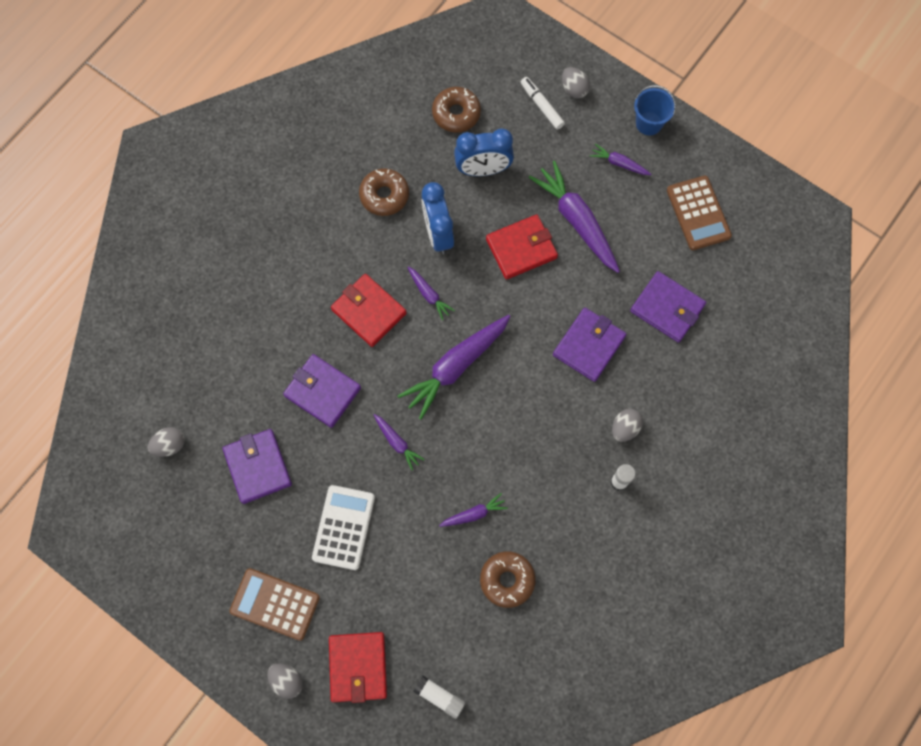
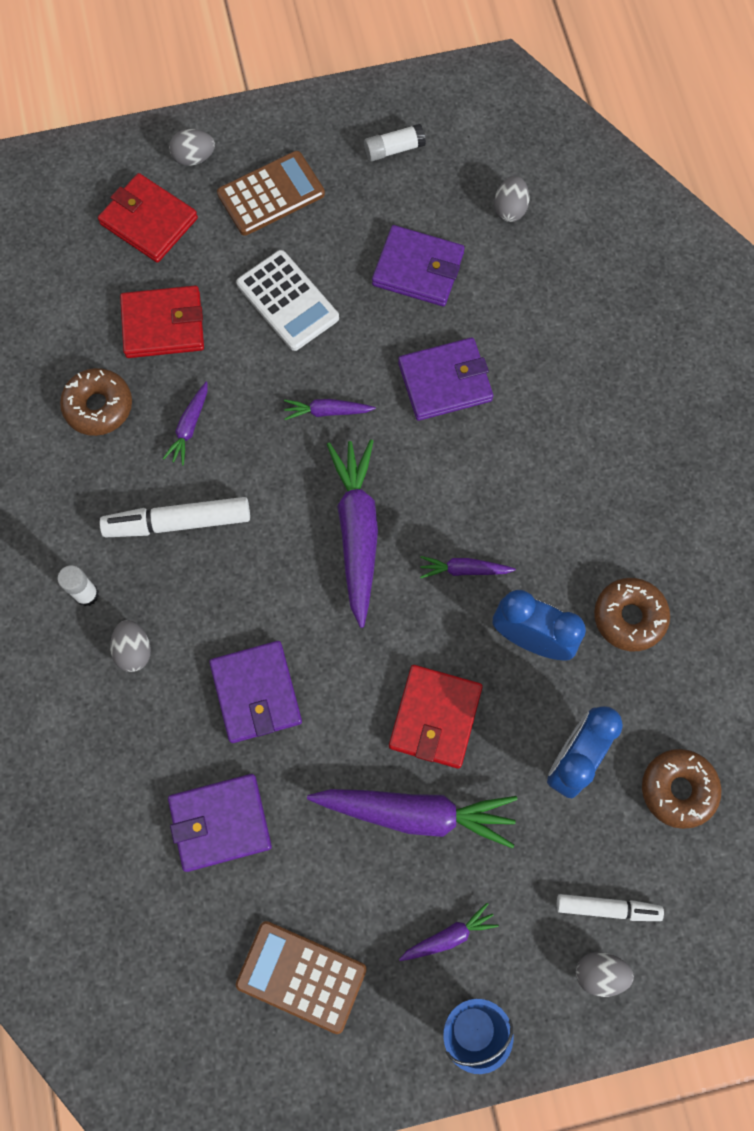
camera: 130 degrees right, 0 degrees up
red wallet [331,274,407,347] -> red wallet moved to [120,286,204,358]
white glue stick [413,675,466,719] -> white glue stick moved to [364,124,426,161]
none -> white marker [100,497,250,537]

